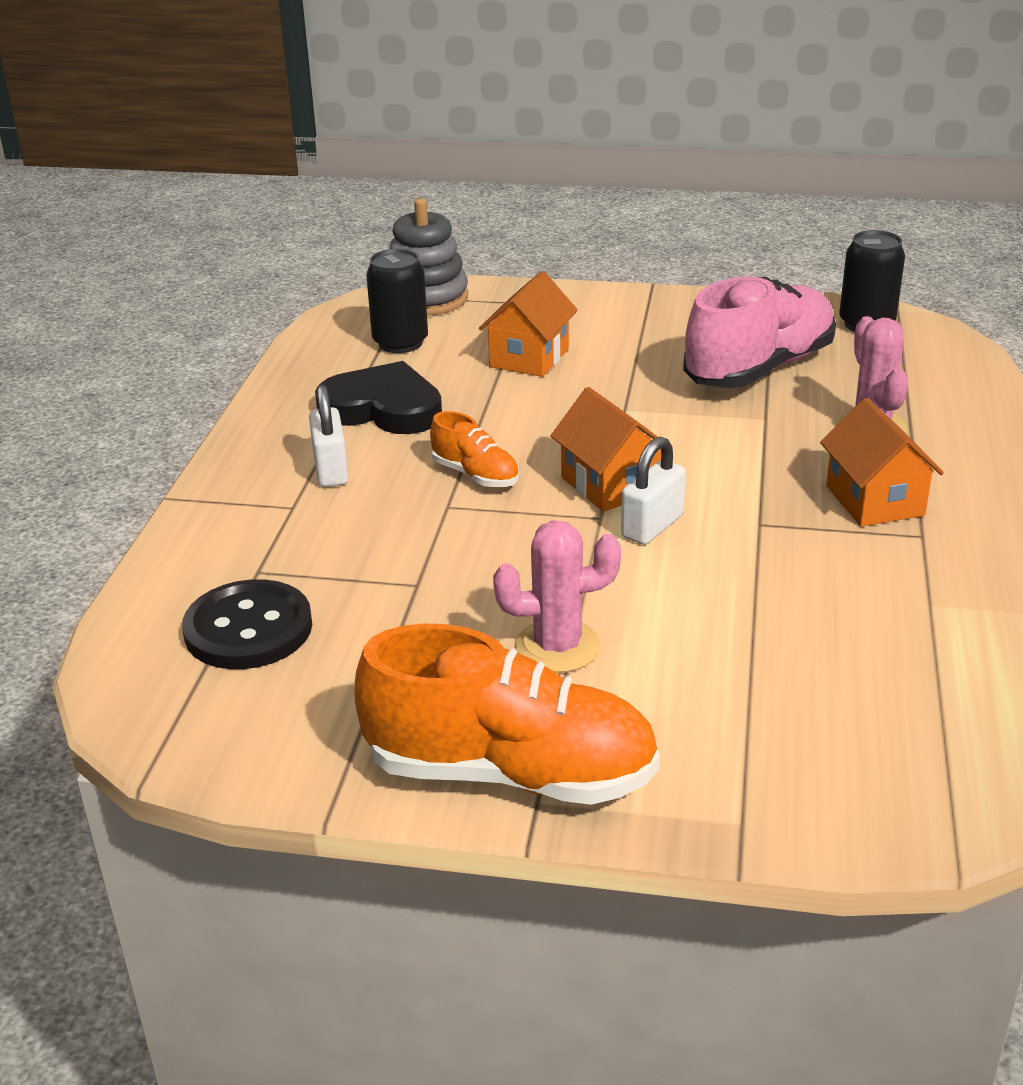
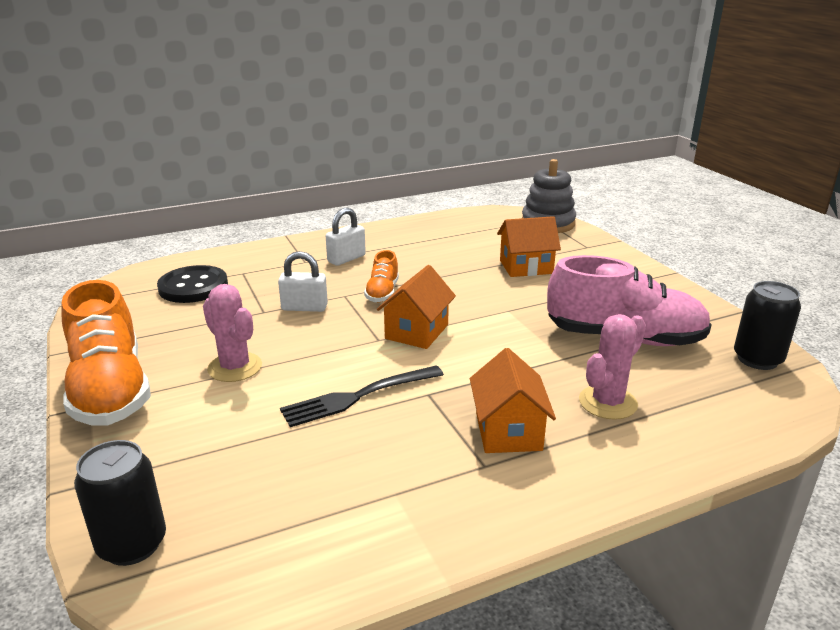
camera: 55 degrees right, 5 degrees down
black heart [315,361,442,434] -> none
black can [366,249,428,353] -> black can moved to [74,440,166,566]
white padlock [621,437,686,545] -> white padlock moved to [278,251,328,312]
orange house [820,398,944,527] -> orange house turned 45 degrees counterclockwise [470,348,556,453]
none -> black fork [280,366,444,427]

